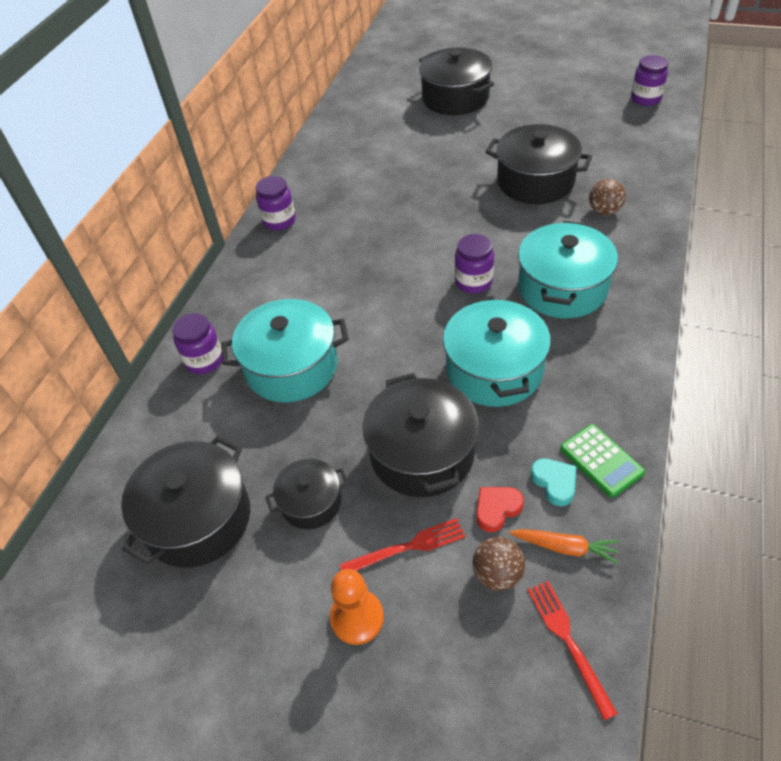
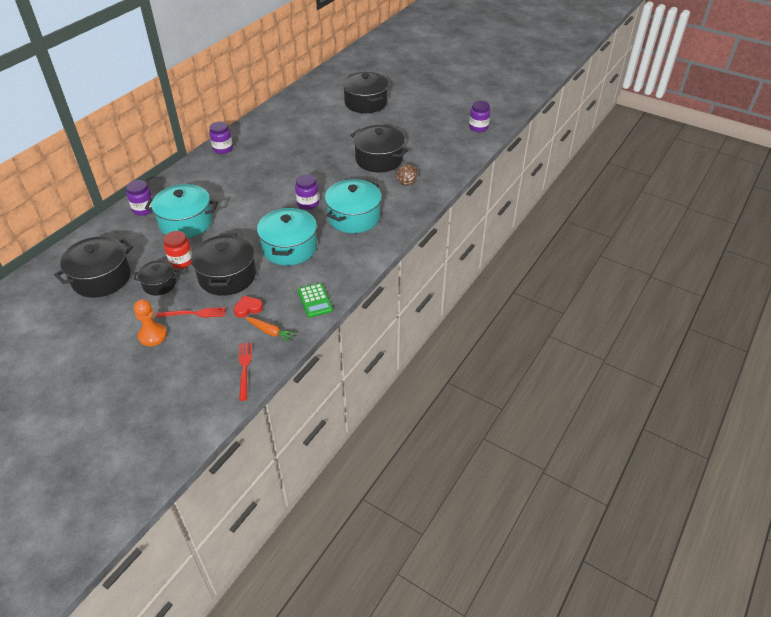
camera: 10 degrees right, 5 degrees down
brown ball [472,537,525,591] -> none
turquoise heart [531,458,577,506] -> none
none -> red jar [164,231,192,269]

